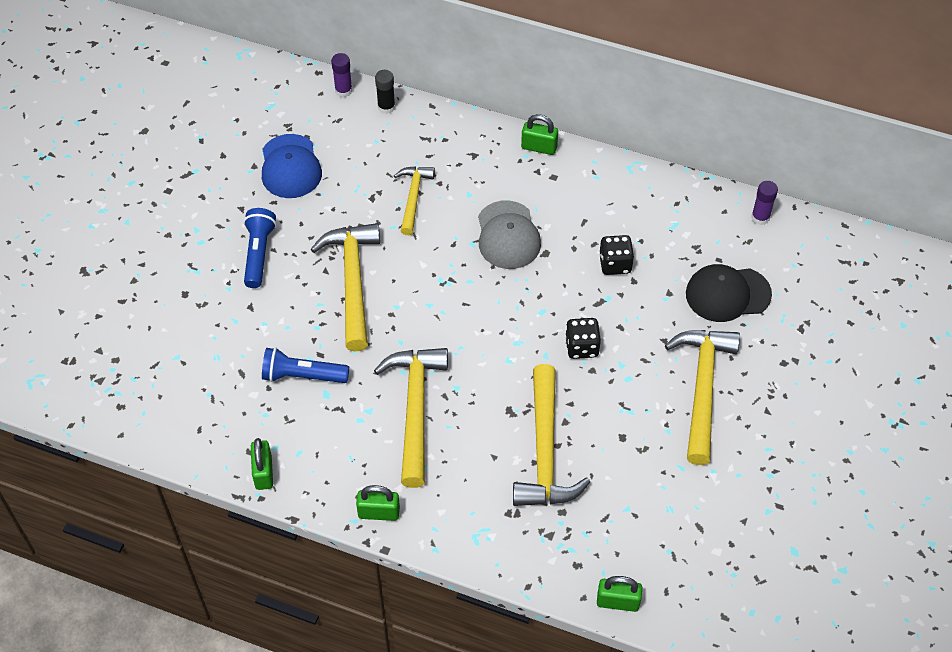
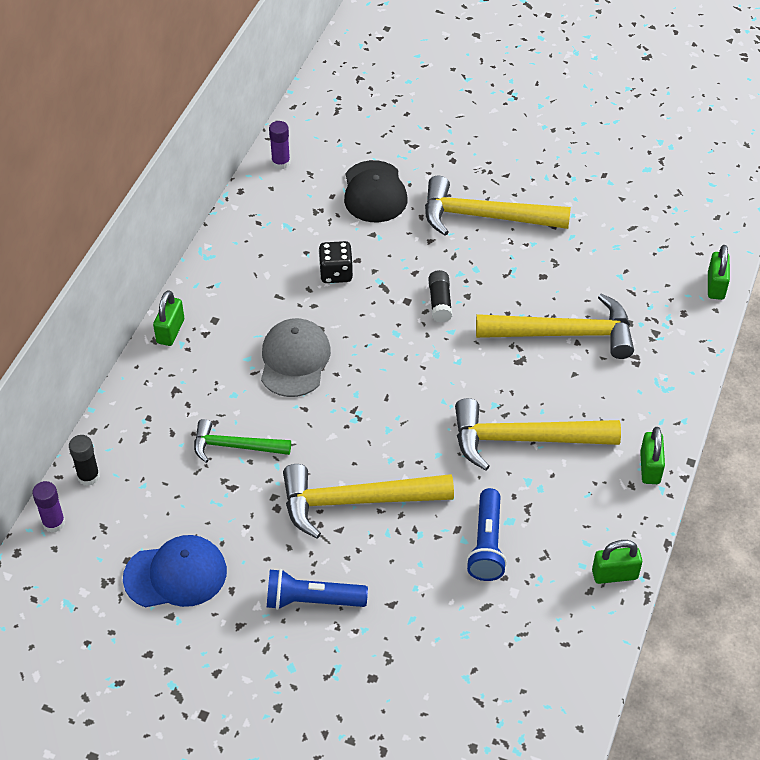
camera: 90 degrees left, 5 degrees down
yellow hammer [394,166,435,235] -> green hammer [194,419,291,463]
grey cap [478,200,541,269] -> grey cap turned 75 degrees counterclockwise [261,318,331,397]
black dice [565,318,601,359] -> black glue stick [428,270,452,323]

